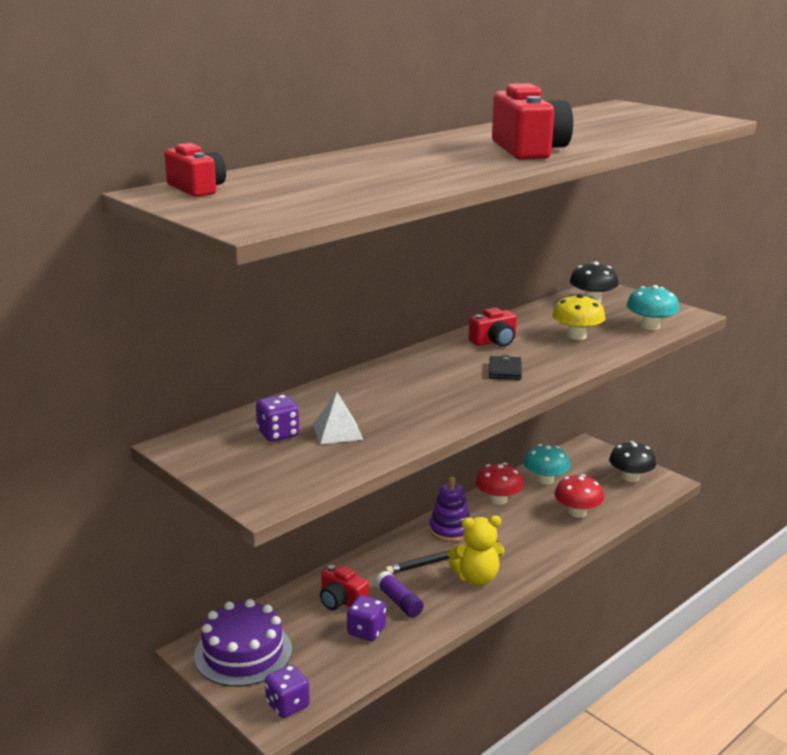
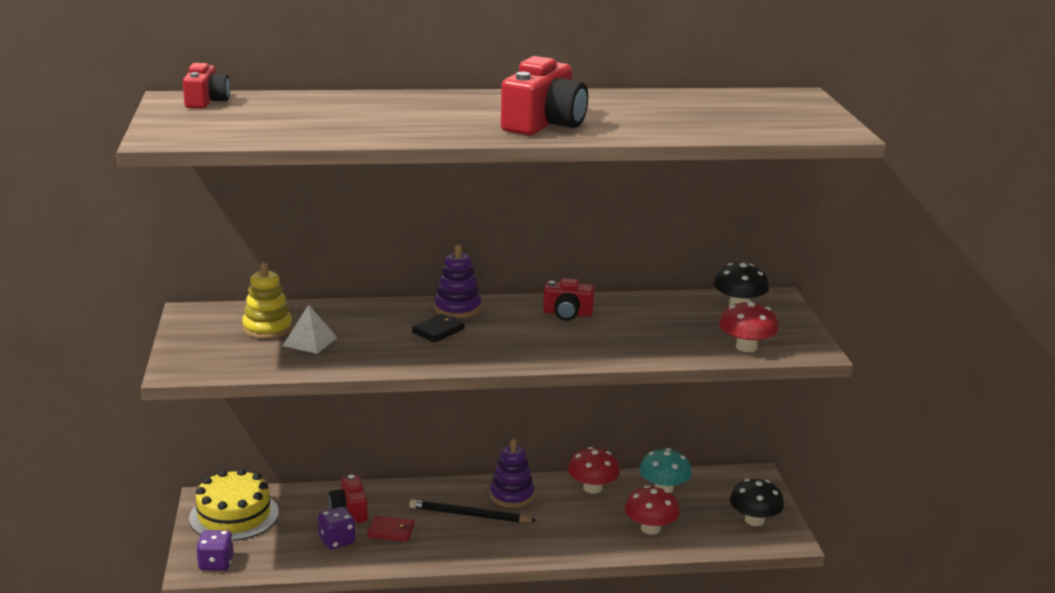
camera: 35 degrees right, 0 degrees up
purple cake [194,599,292,687] -> yellow cake [189,468,279,541]
purple dice [256,395,300,442] -> yellow stacking toy [242,262,292,339]
purple glue stick [375,571,424,618] -> red wallet [367,516,414,542]
yellow teddy bear [448,516,504,586] -> none
black wallet [489,355,522,380] -> black wallet moved to [412,314,465,342]
yellow mushroom [552,294,606,340] -> none
turquoise mushroom [626,285,679,330] -> red mushroom [719,301,779,352]
none -> purple stacking toy [434,244,481,318]

